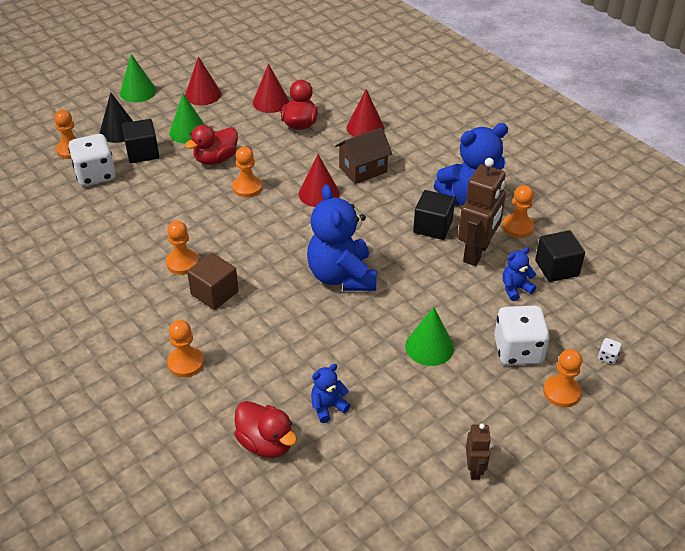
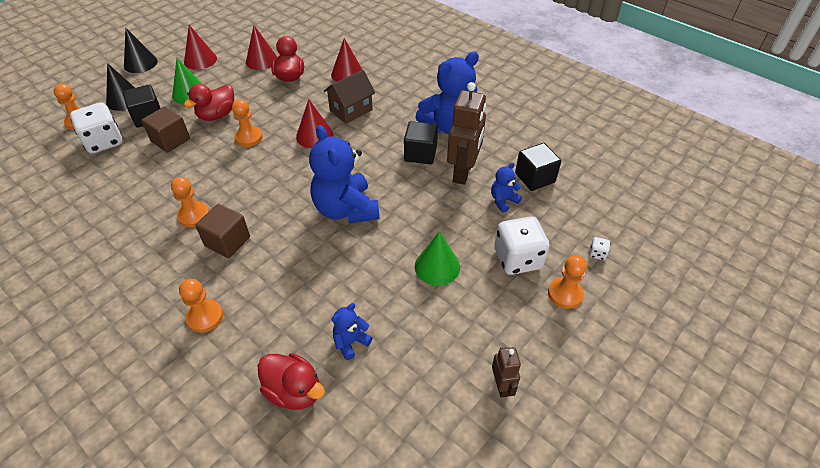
camera: 10 degrees left, 5 degrees up
green cone [120,54,156,102] -> black cone [124,28,158,73]
orange pawn [503,185,534,238] -> none
none -> brown cube [141,106,190,153]

